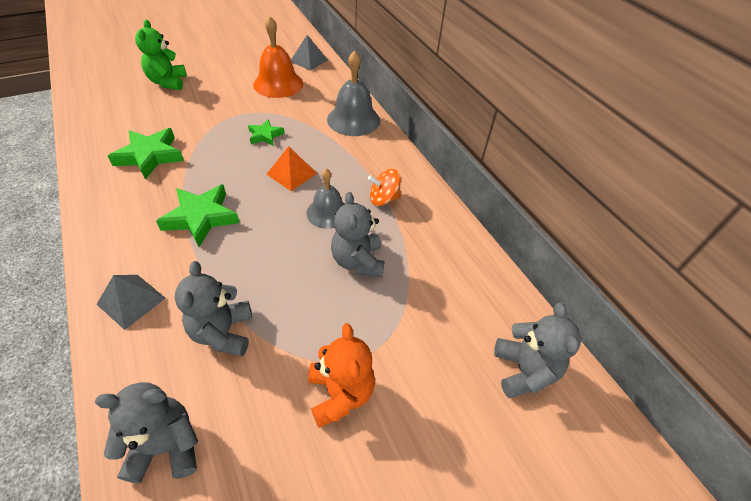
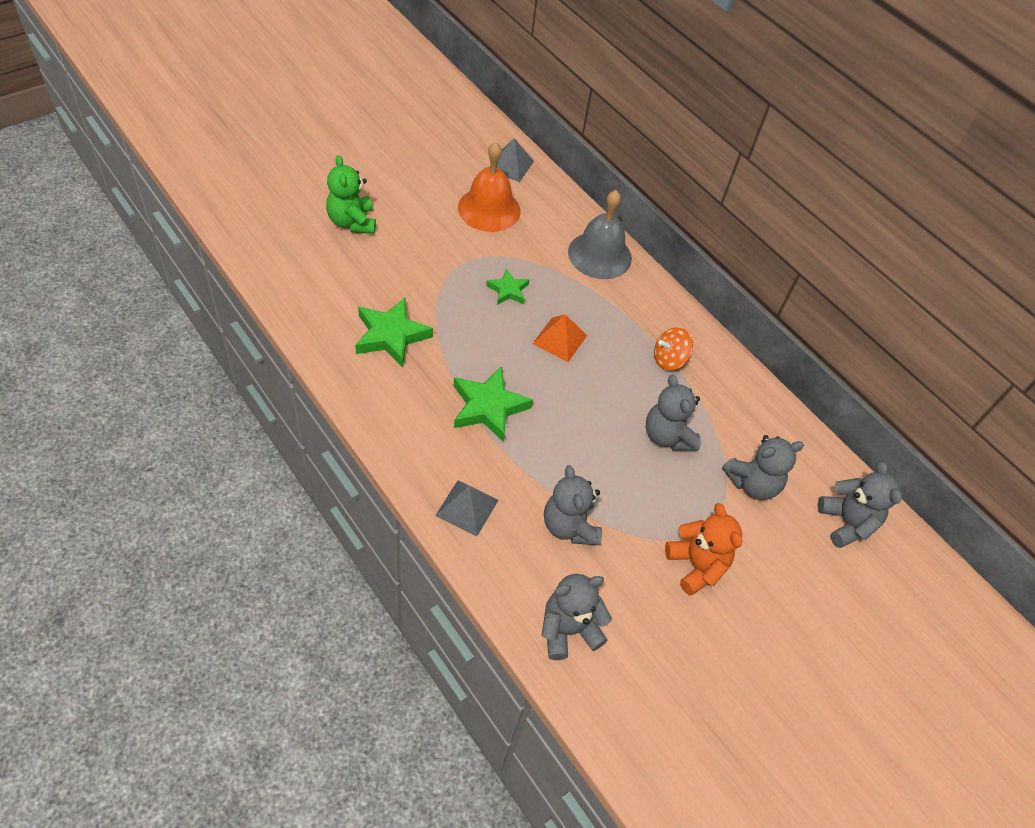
camera: 15 degrees left, 5 degrees up
grey bell [307,168,345,229] -> none
none -> grey teddy bear [722,435,804,500]

